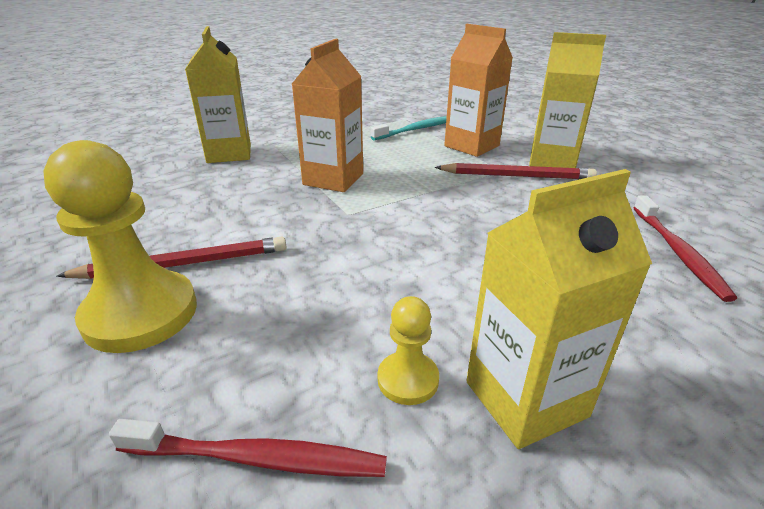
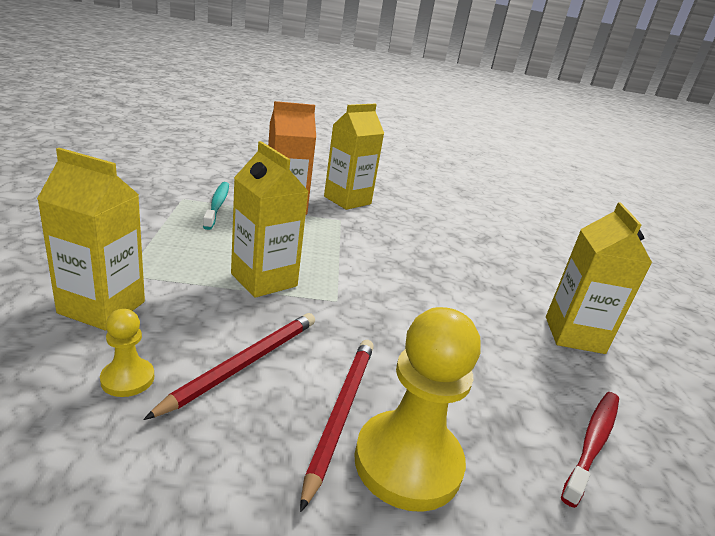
camera: 65 degrees left, 5 degrees down
orange carton [292,39,363,192] -> yellow carton [231,141,309,298]
yellow pawn [378,296,439,405] -> yellow pawn moved to [100,309,154,397]
red pencil [435,163,597,180] -> red pencil moved to [143,313,315,420]
red toothbrush [633,196,737,302] -> none

